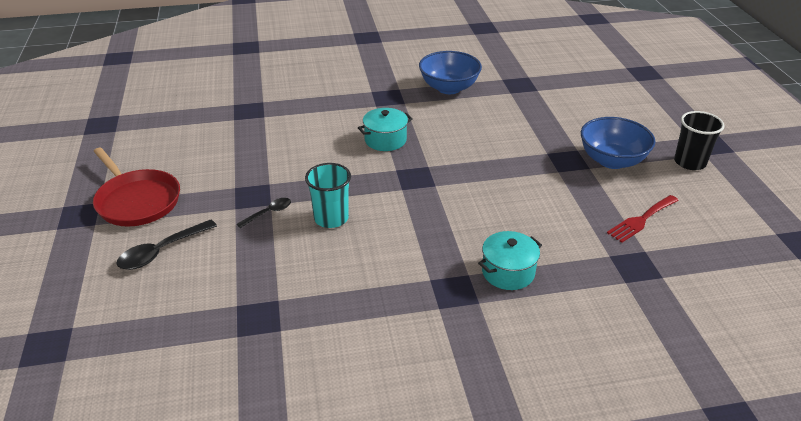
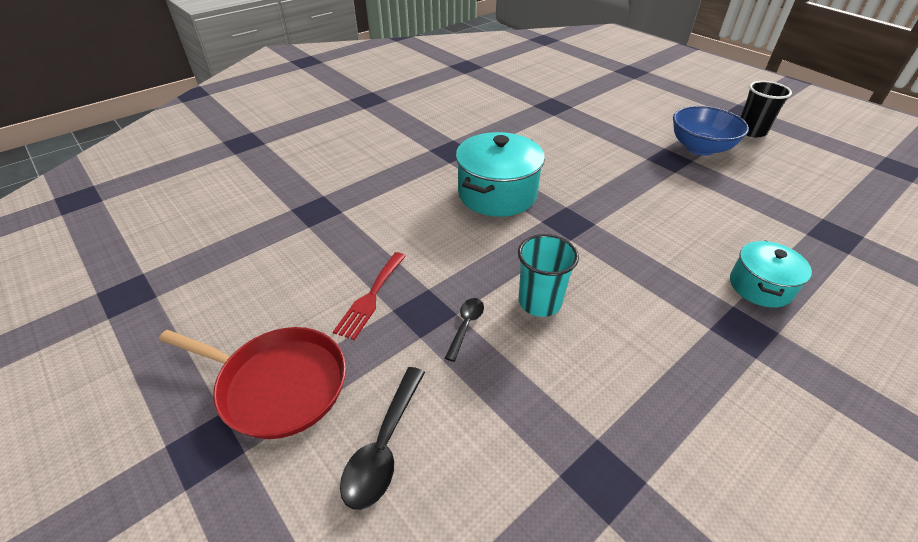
camera: 30 degrees left, 5 degrees up
turquoise pot [358,108,413,151] -> turquoise pot [456,132,545,217], size x1.65
blue bowl [419,51,482,94] -> none
red fork [607,195,679,243] -> red fork moved to [333,252,406,340]

